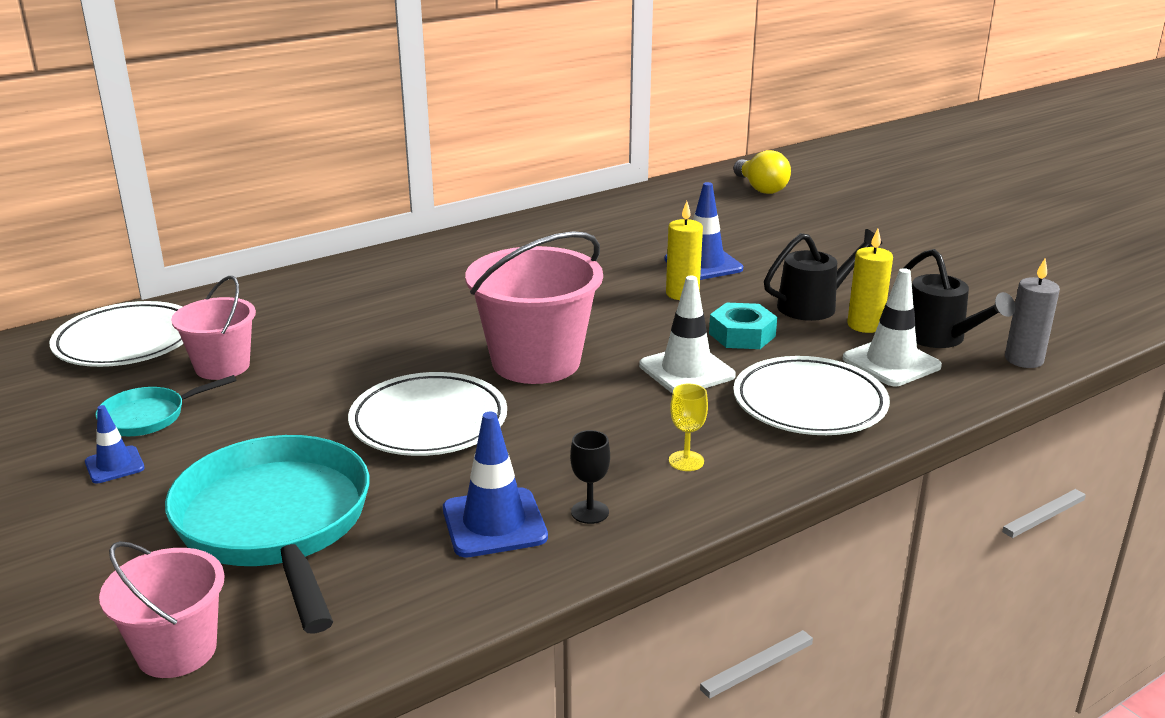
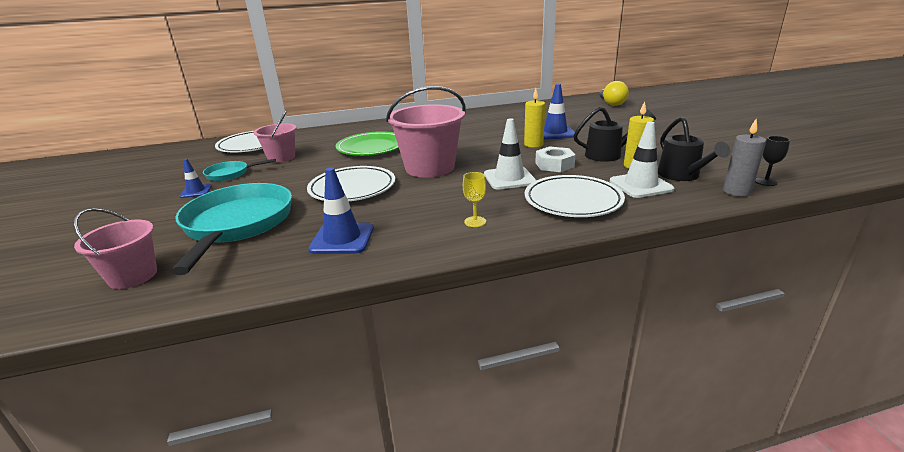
camera: 20 degrees right, 0 degrees up
black goblet [570,430,610,524] -> black goblet moved to [755,136,790,186]
turquoise nut [709,302,777,349] -> white nut [535,146,576,172]
none -> green plate [336,131,399,156]

